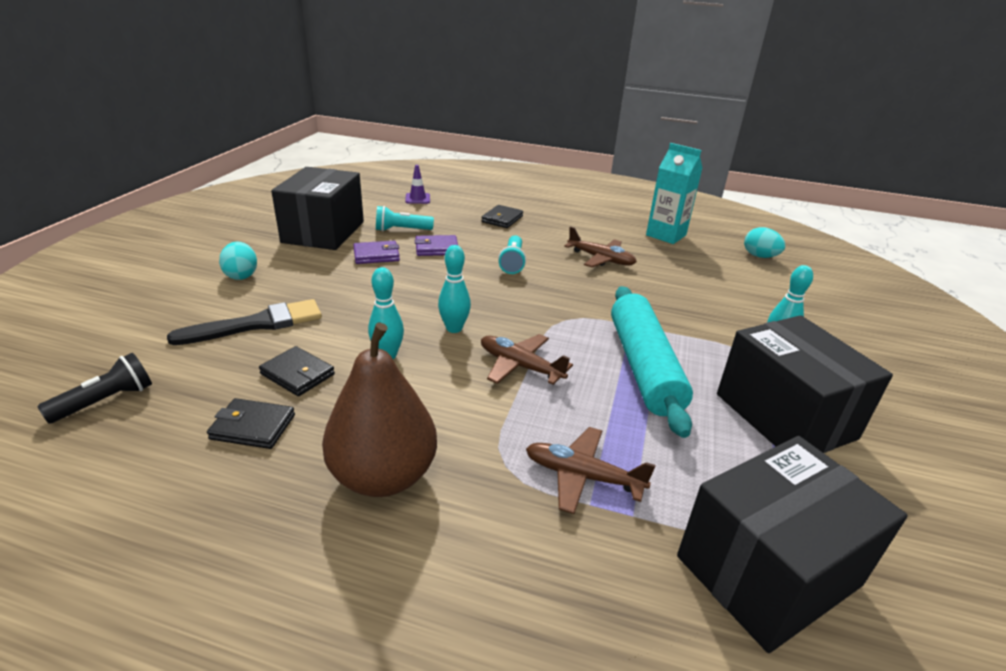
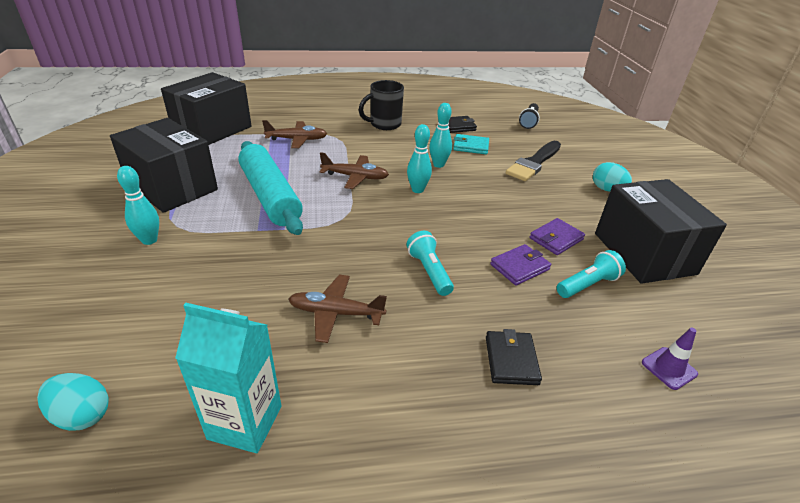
camera: 155 degrees right, 5 degrees up
black wallet [259,346,335,396] -> turquoise wallet [453,134,489,154]
brown pear [322,323,437,497] -> black mug [359,80,404,130]

